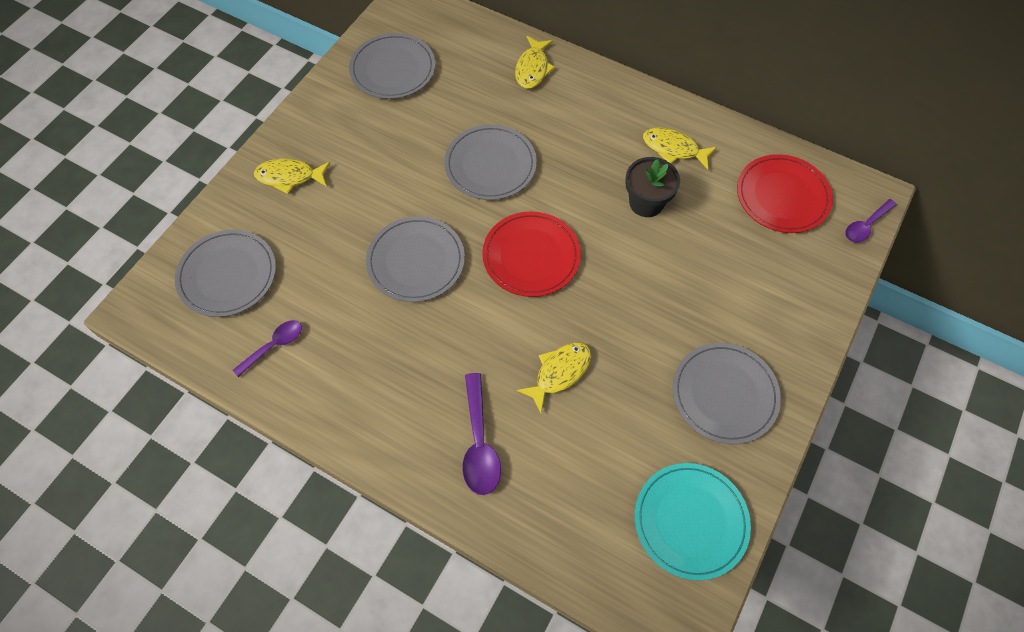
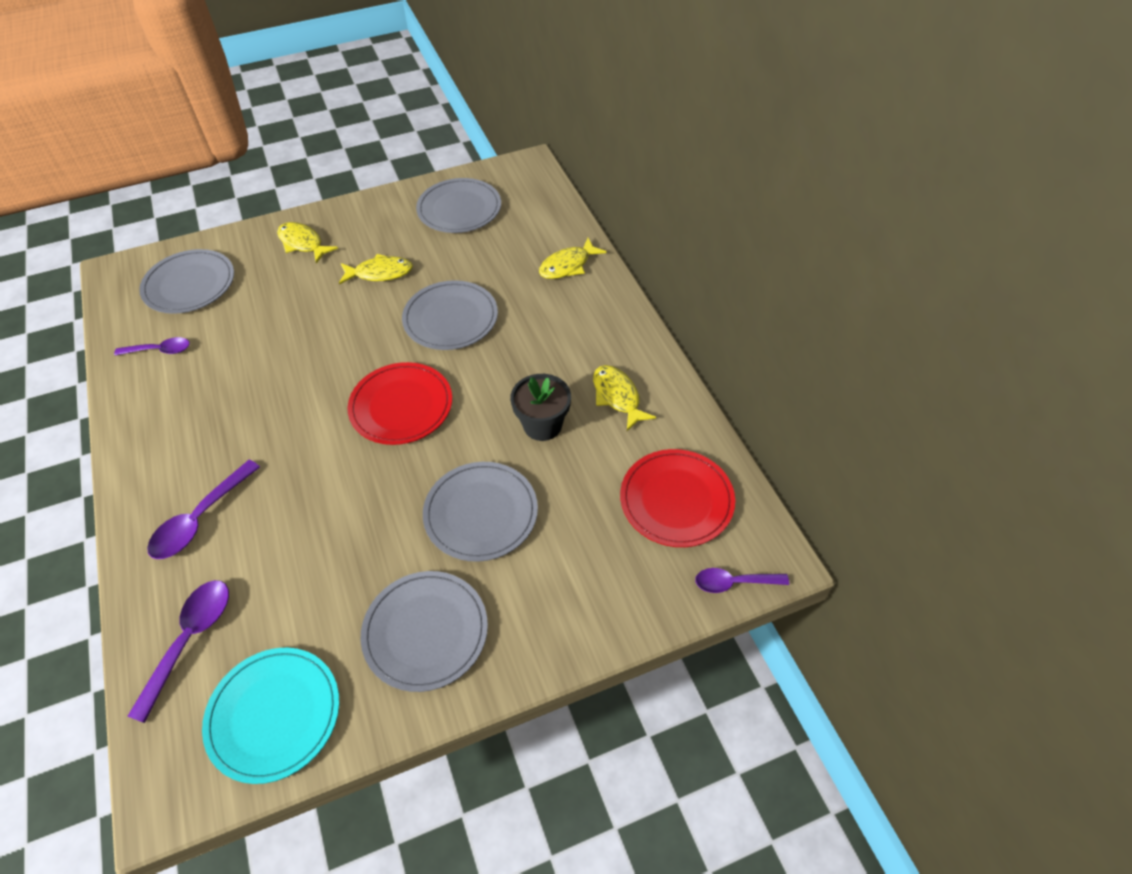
camera: 40 degrees right, 10 degrees down
grey plate [366,216,465,302] -> grey plate moved to [423,462,538,562]
yellow fish [517,342,591,413] -> yellow fish moved to [339,254,413,285]
none -> purple spoon [128,580,229,723]

